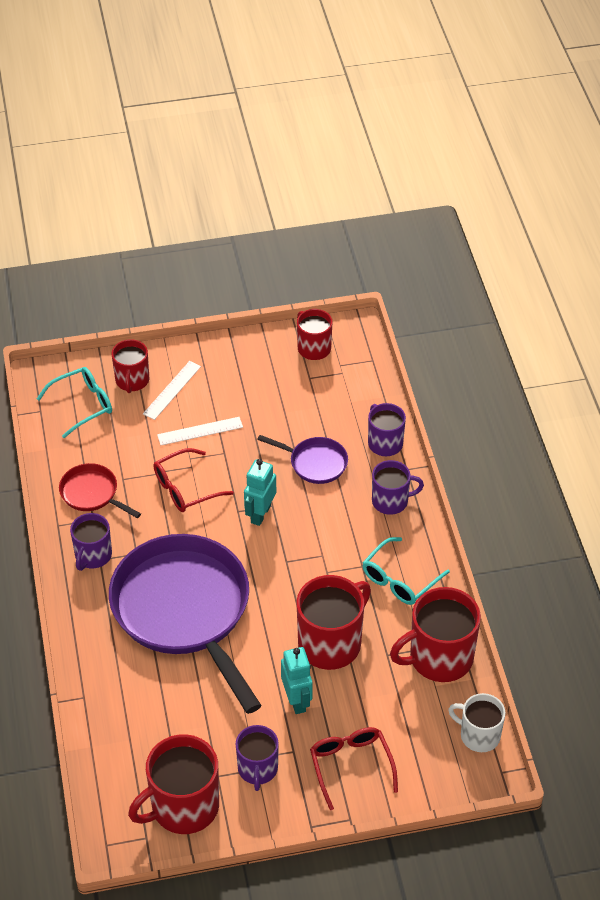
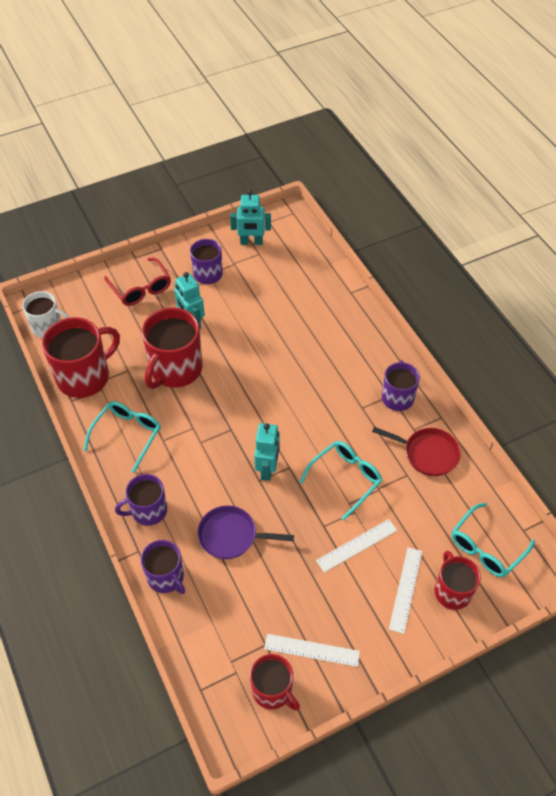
camera: 165 degrees right, 5 degrees up
purple pan [109,534,262,714] -> none
red mug [128,734,219,834] -> turquoise robot [230,190,271,245]
red glasses [154,448,234,512] -> turquoise glasses [299,441,383,520]
none -> white ruler [264,634,360,667]

